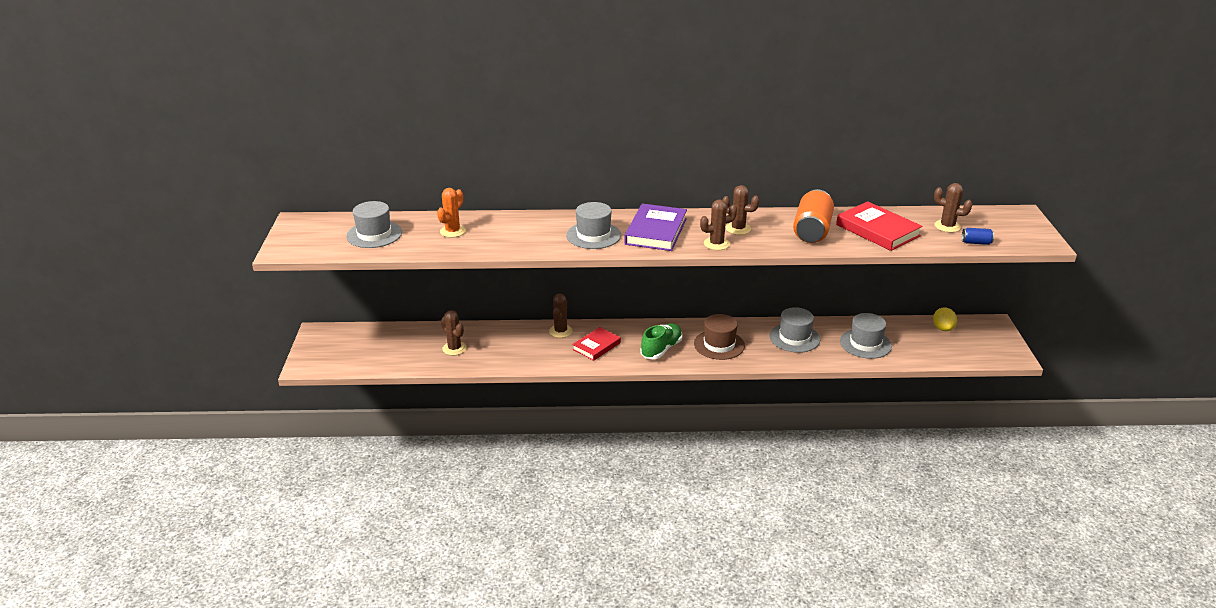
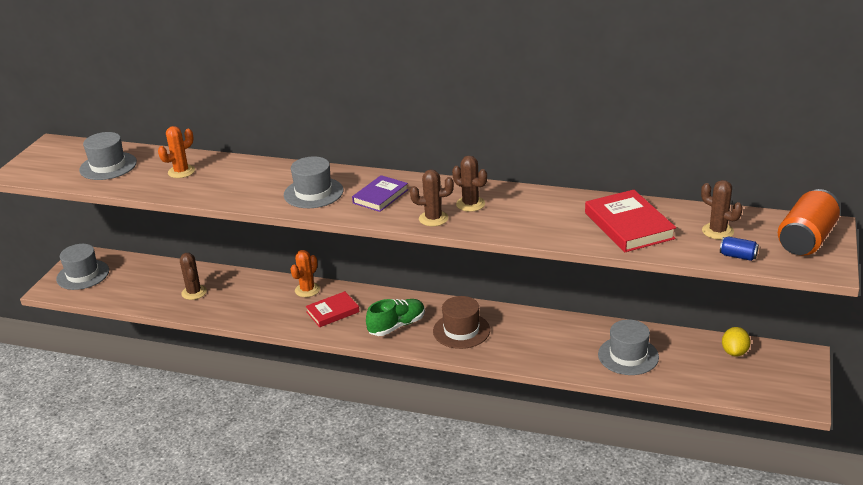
camera: 20 degrees right, 0 degrees up
brown cactus [549,294,573,338] -> orange cactus [290,250,320,297]
purple book [625,203,687,251] -> purple book [352,175,408,212], size x0.64
grey hat [769,307,820,353] -> grey hat moved to [56,244,109,290]
orange can [793,189,834,243] -> orange can moved to [778,189,840,256]

